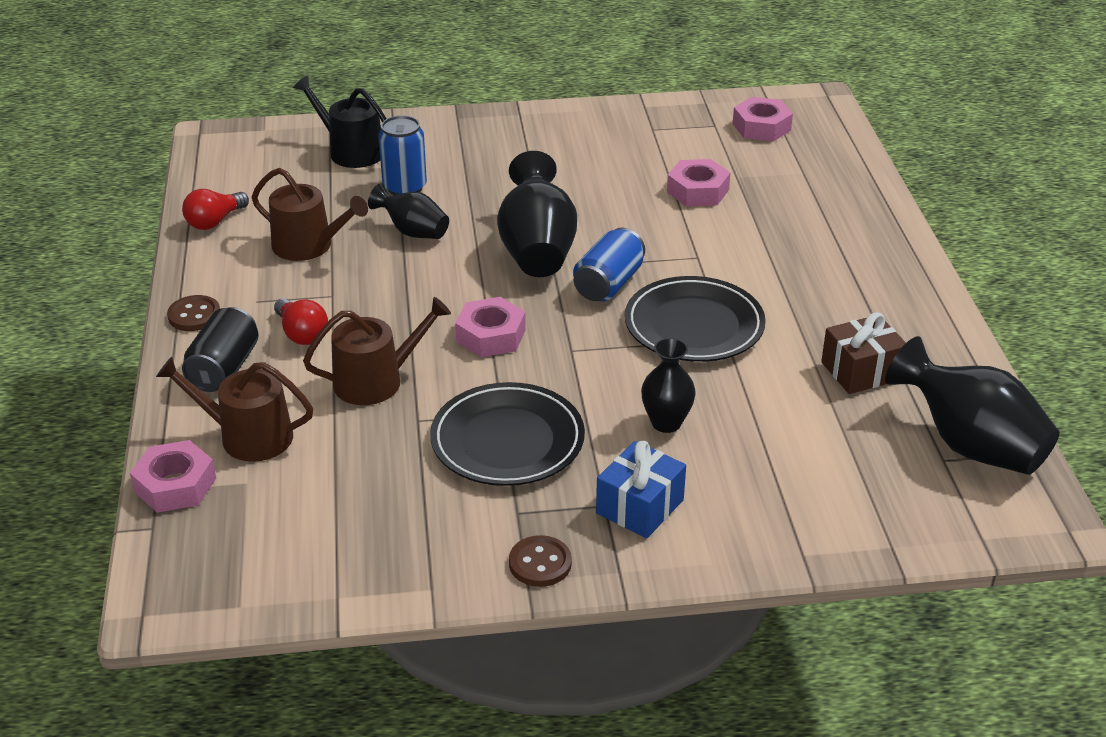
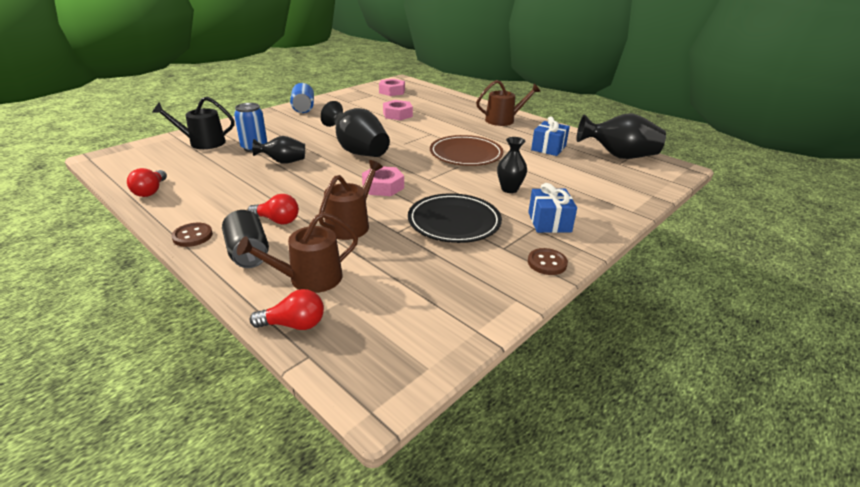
camera: 40 degrees left, 5 degrees down
pink nut [130,440,216,513] -> red light bulb [250,289,324,330]
brown watering can [252,168,368,261] -> brown watering can moved to [476,80,541,126]
blue can [573,227,645,301] -> blue can moved to [290,83,314,113]
black plate [625,276,766,362] -> brown plate [430,135,503,166]
brown gift [821,312,906,394] -> blue gift [531,116,570,156]

